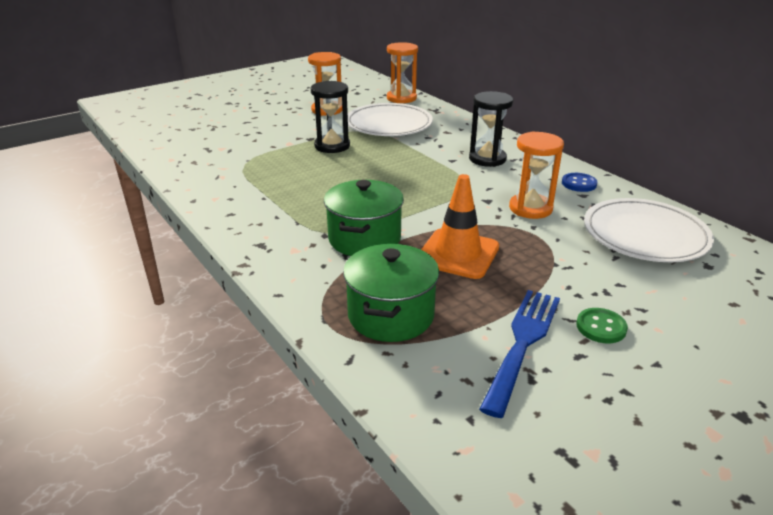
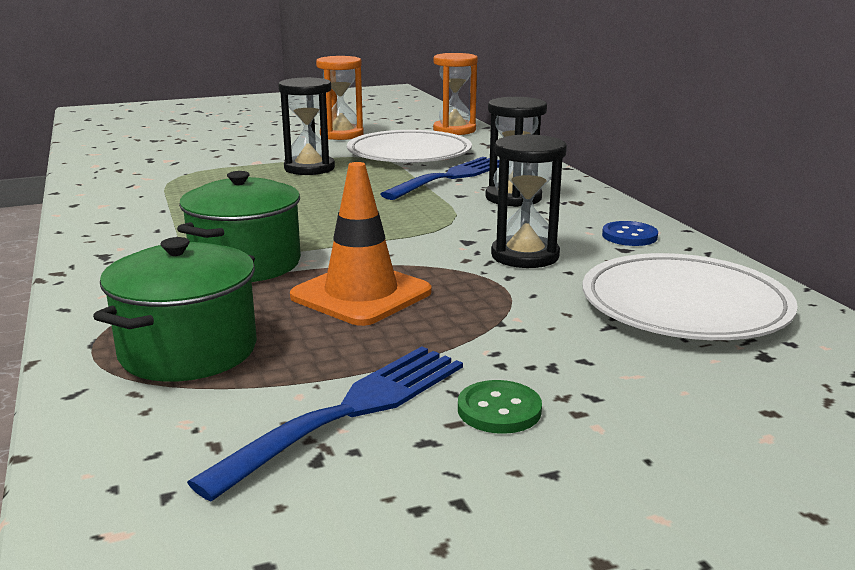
camera: 15 degrees right, 10 degrees down
orange hourglass [509,131,564,219] -> black hourglass [491,134,567,268]
none -> blue fork [380,157,499,200]

